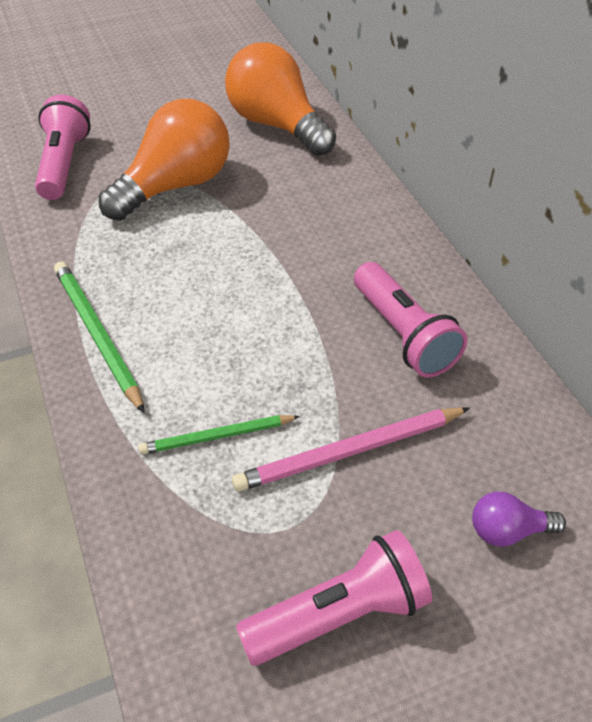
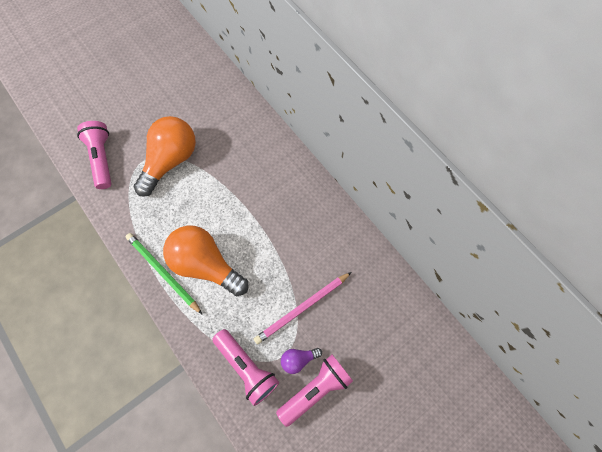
camera: 15 degrees left, 20 degrees up
green pencil [138,415,300,454] -> none
orange light bulb [225,42,336,156] -> orange light bulb moved to [163,225,249,296]
pink flashlight [354,262,467,378] -> pink flashlight moved to [212,329,279,406]
purple light bulb [472,492,566,547] -> purple light bulb moved to [281,348,322,374]

